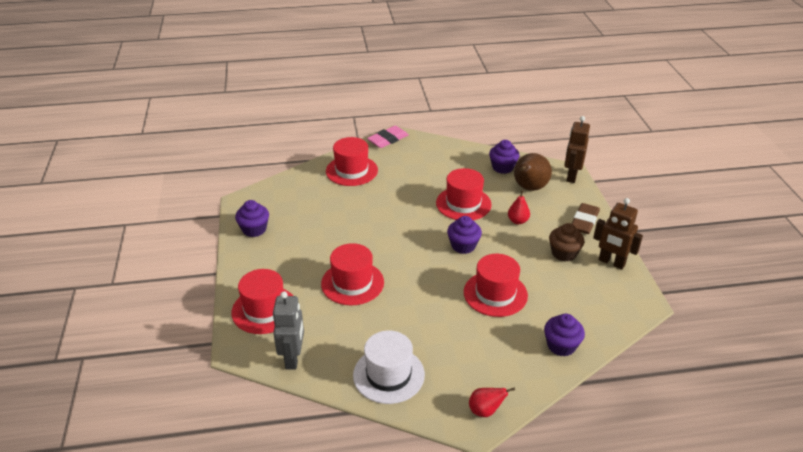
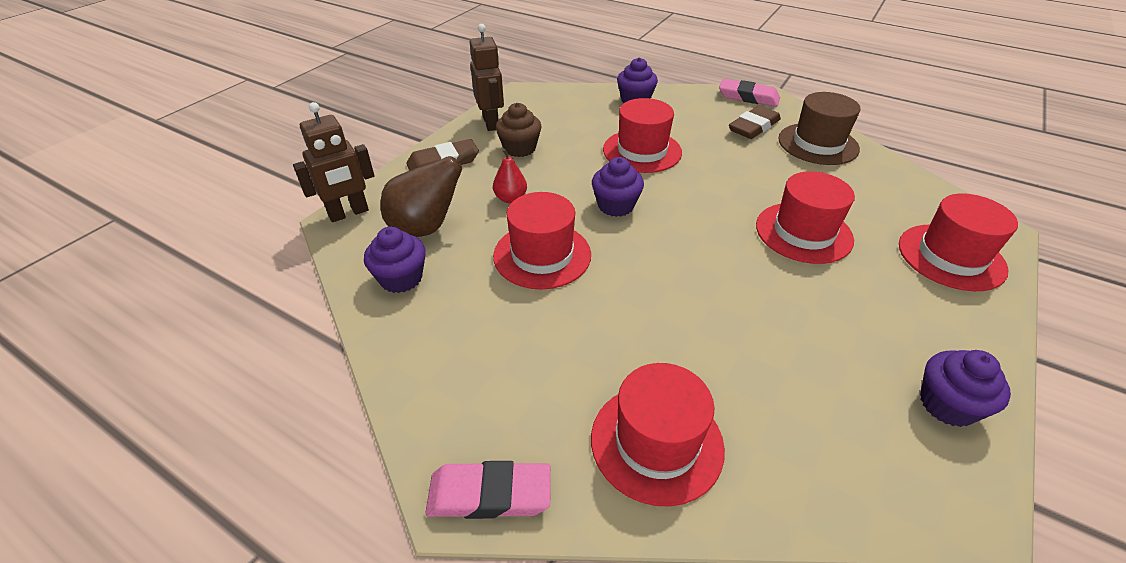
camera: 140 degrees left, 5 degrees up
grey robot [273,291,304,370] -> none
white hat [353,330,425,404] -> brown hat [778,92,861,165]
red pear [469,387,515,417] -> pink eraser [719,79,780,107]
none -> brown eraser [729,106,781,139]

